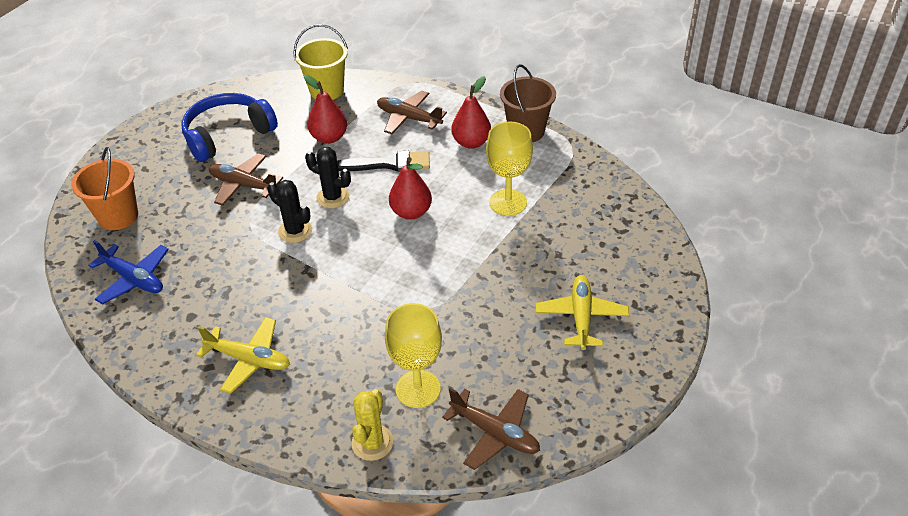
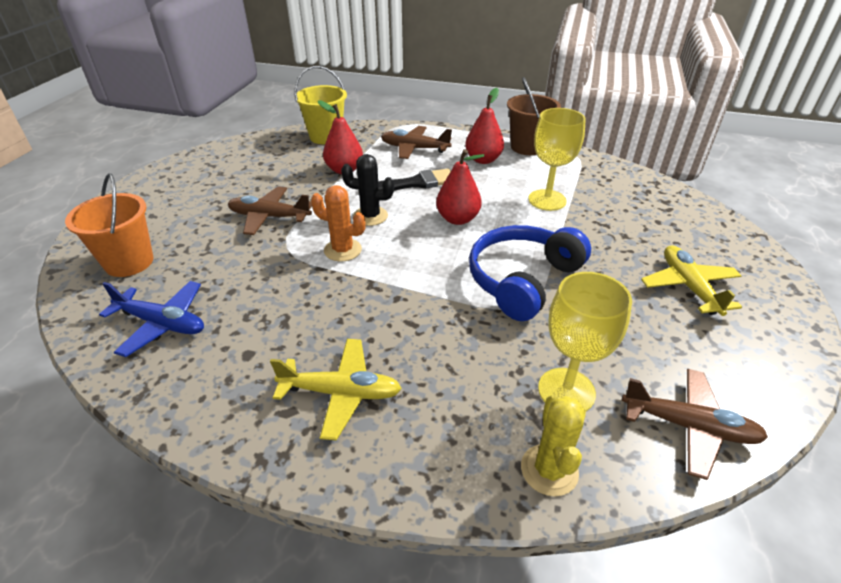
camera: 15 degrees left, 5 degrees down
blue headphones [181,93,278,162] -> blue headphones moved to [469,225,591,321]
black cactus [267,180,312,243] -> orange cactus [311,185,366,261]

